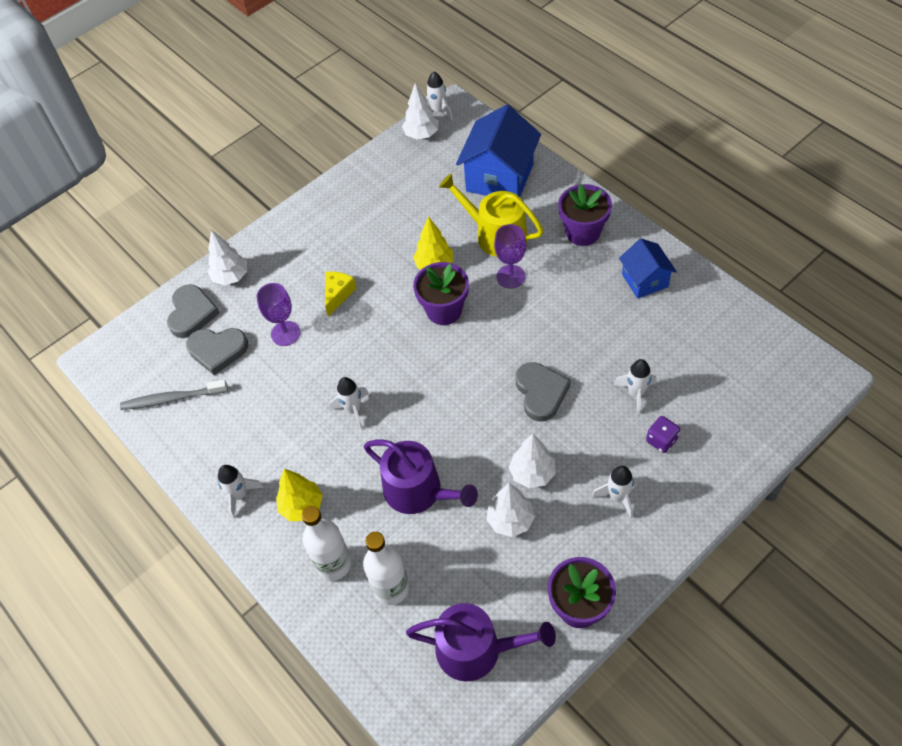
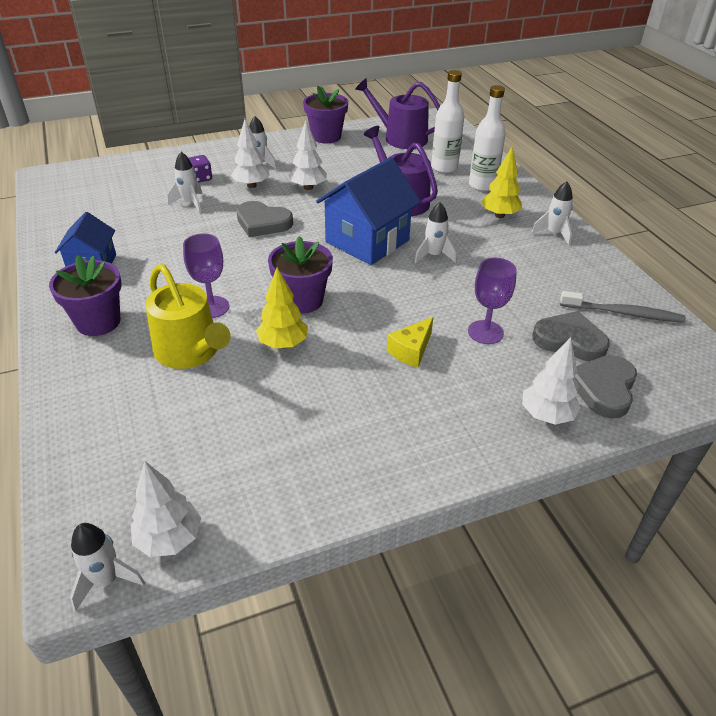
camera: 165 degrees left, 15 degrees down
blue house [456,105,541,197] -> blue house moved to [316,157,421,265]
white tree [487,483,535,537] -> white tree moved to [231,119,270,188]
grey heart [515,362,571,422] -> grey heart turned 75 degrees counterclockwise [236,201,293,237]

